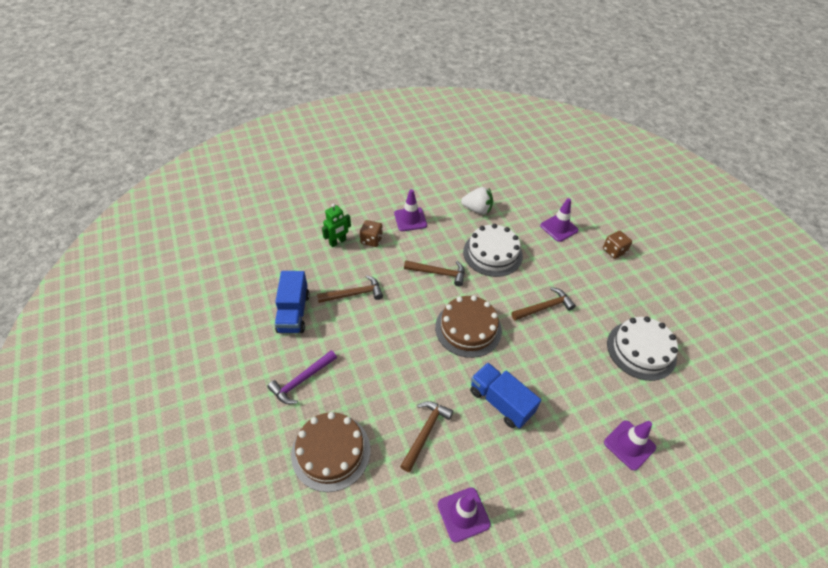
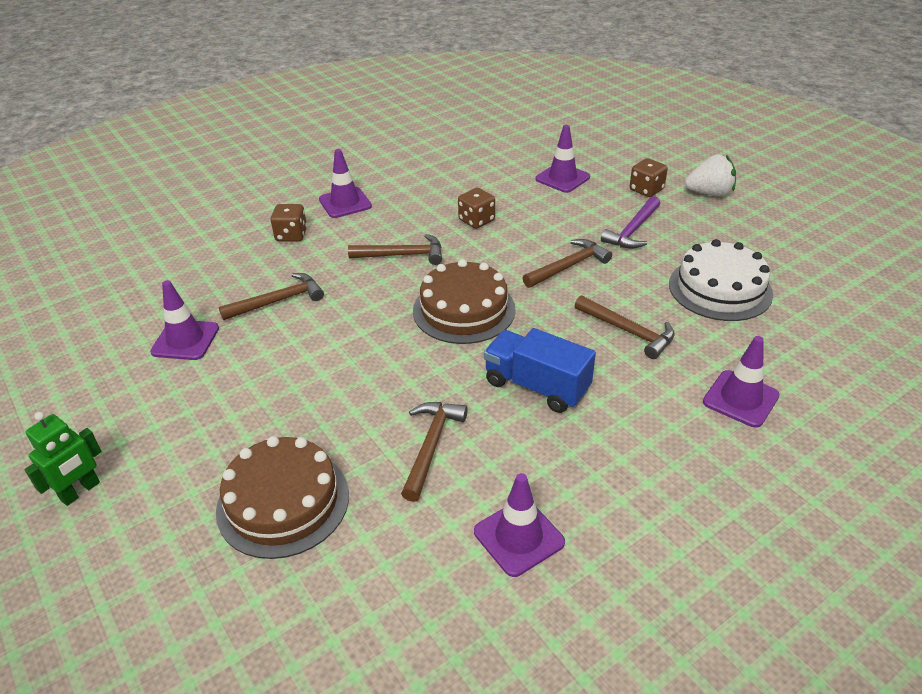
camera: 10 degrees left, 10 degrees down
purple hammer [267,350,337,404] -> purple hammer moved to [601,196,660,249]
blue truck [275,271,310,333] -> purple traffic cone [150,280,219,360]
green robot [322,203,351,247] -> green robot moved to [25,412,102,506]
white strawberry [461,187,493,214] -> white strawberry moved to [685,154,736,197]
white cake [463,224,523,277] -> brown dice [458,188,495,229]
none -> brown hammer [574,295,675,359]

